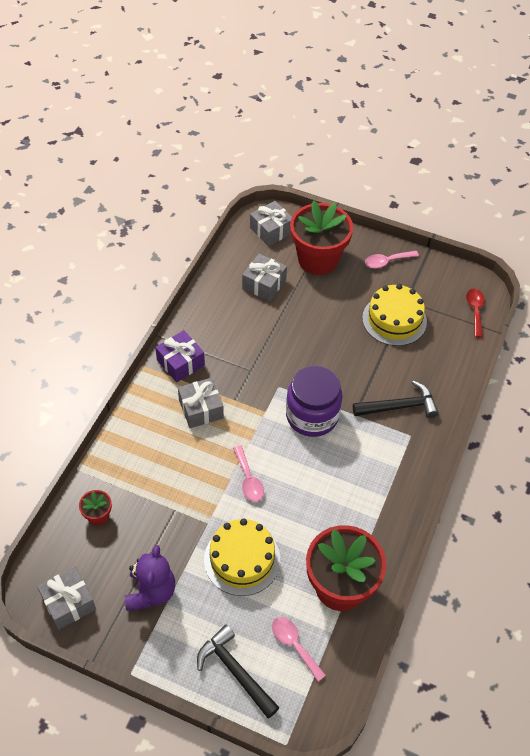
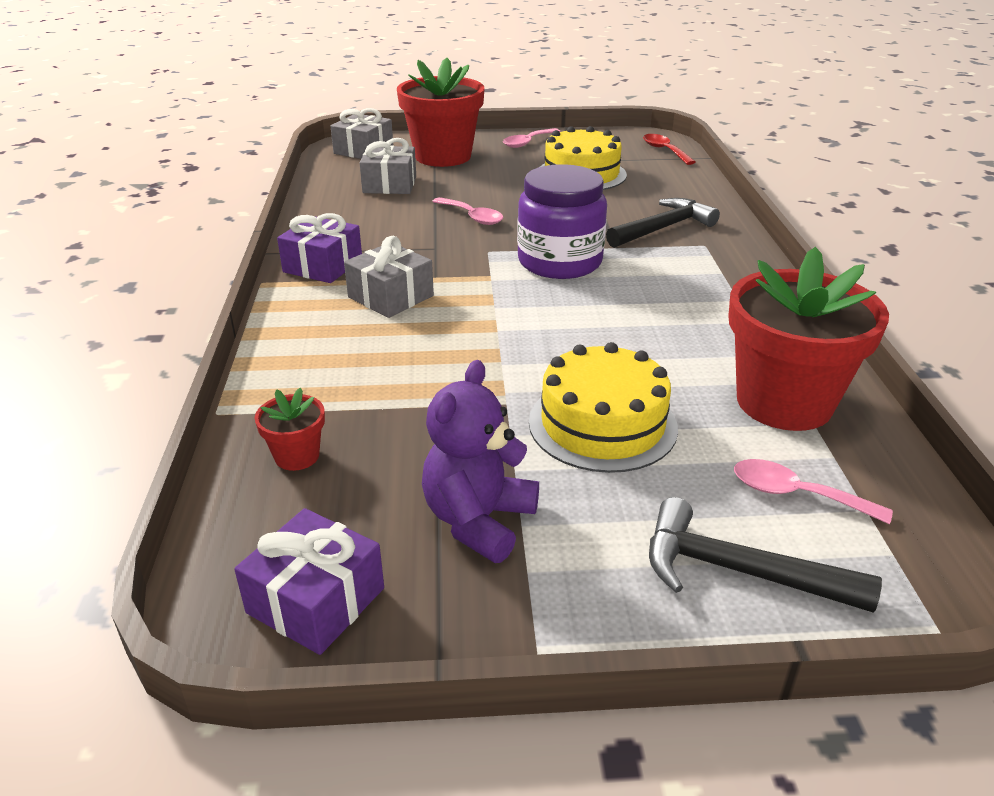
camera: 25 degrees left, 20 degrees down
grey gift [37,567,96,630] -> purple gift [234,508,384,655]
purple teddy bear [125,545,175,611] -> purple teddy bear turned 135 degrees counterclockwise [422,360,539,563]
pink spoon [233,445,264,502] -> pink spoon moved to [432,197,503,225]

